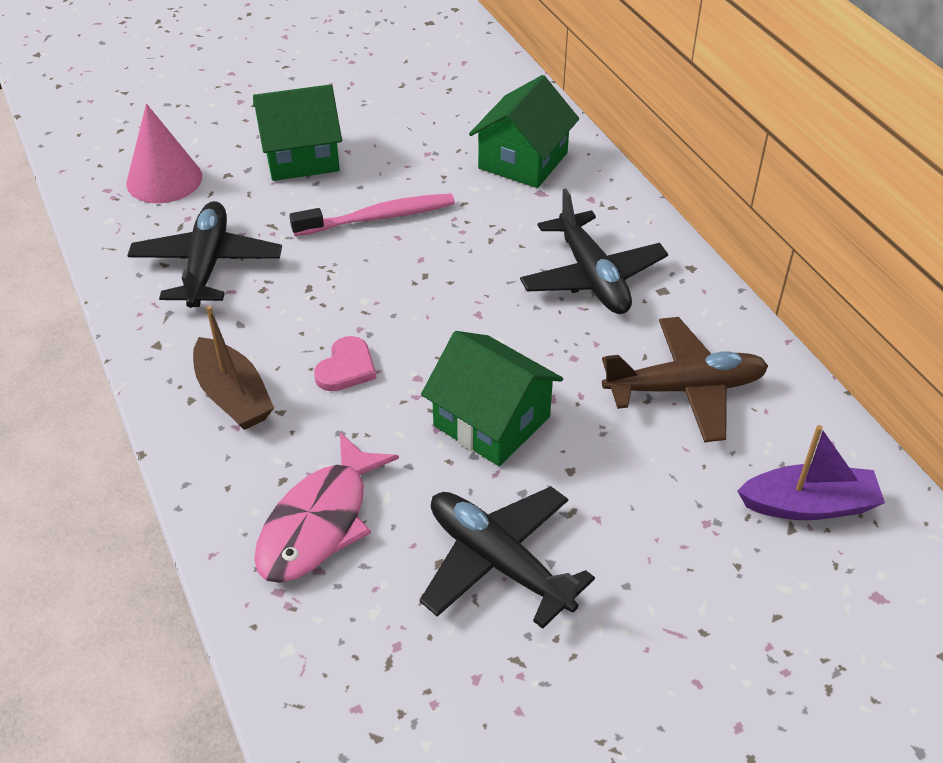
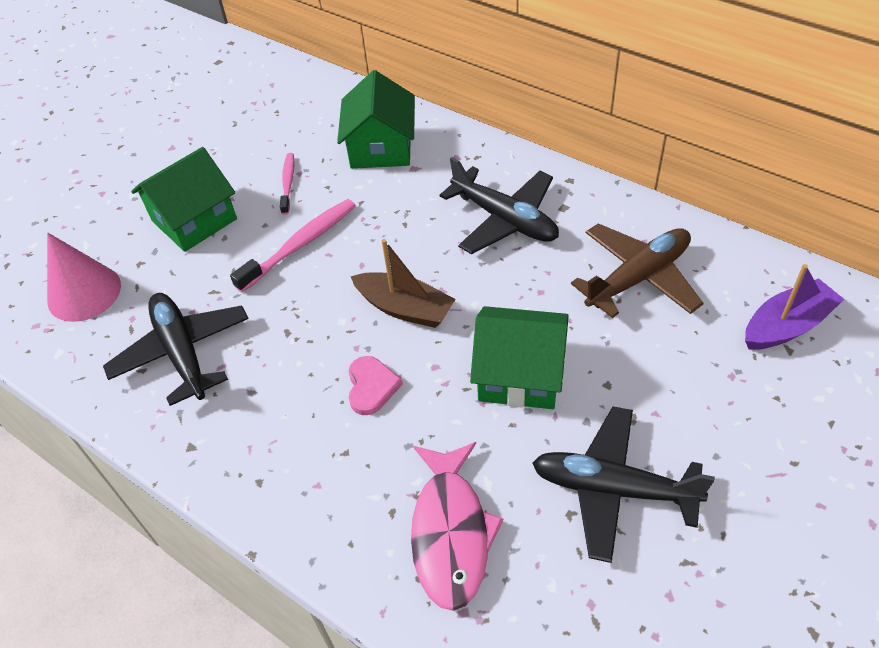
camera: 25 degrees left, 5 degrees up
brown boat [193,306,274,430] -> brown boat moved to [351,239,456,328]
none -> pink toothbrush [280,153,295,215]

